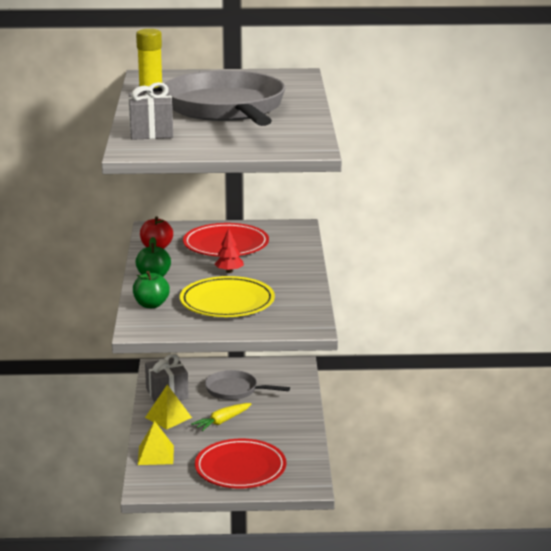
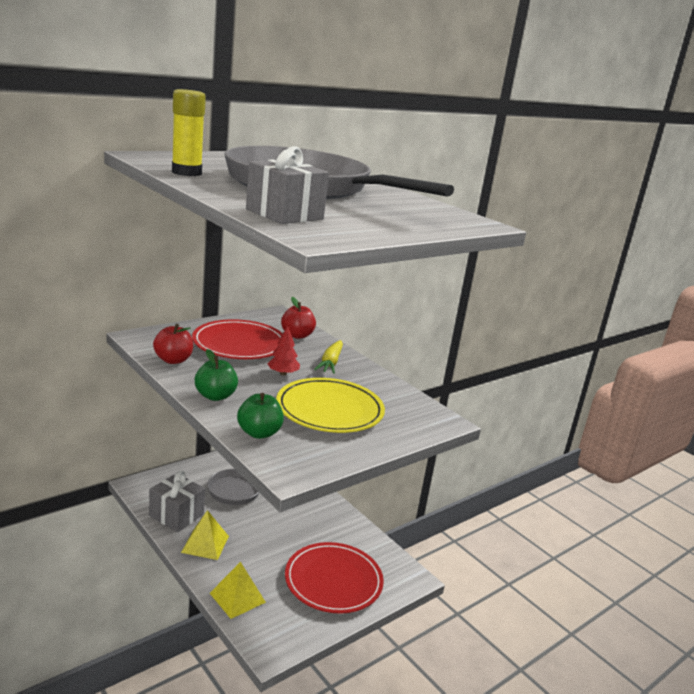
camera: 40 degrees left, 0 degrees up
yellow carrot [191,403,251,431] -> yellow carrot moved to [314,340,343,374]
none -> red apple [281,297,316,339]

